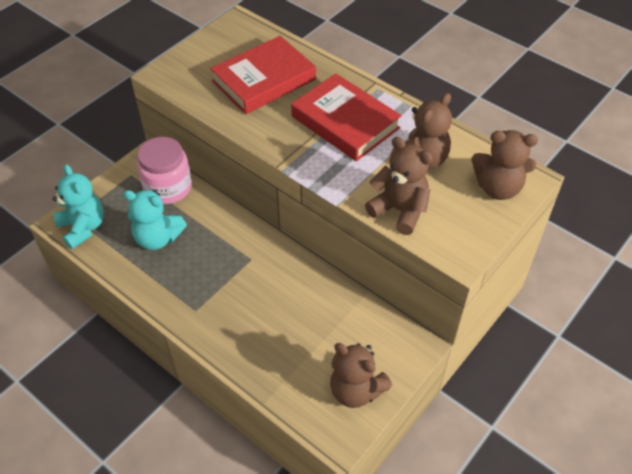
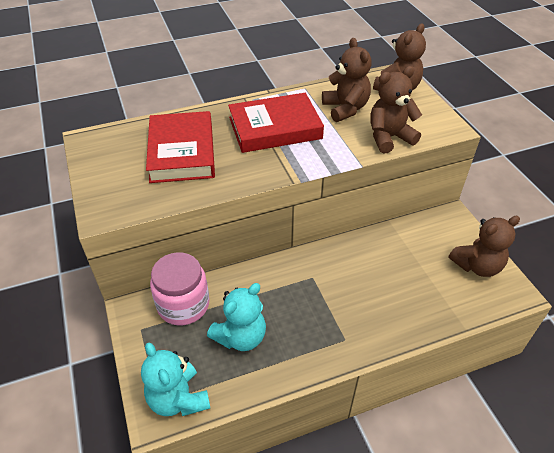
camera: 60 degrees left, 5 degrees down
turquoise teddy bear [53,164,104,249] -> turquoise teddy bear turned 120 degrees counterclockwise [141,343,210,416]

